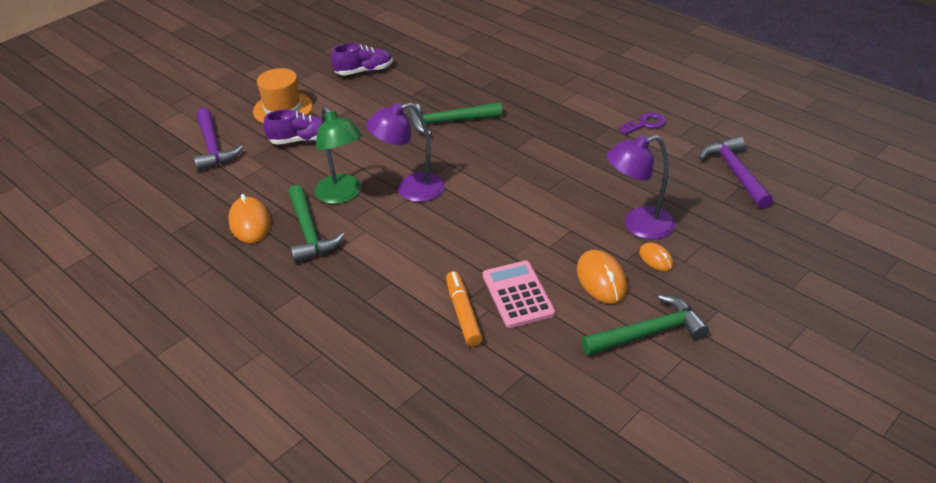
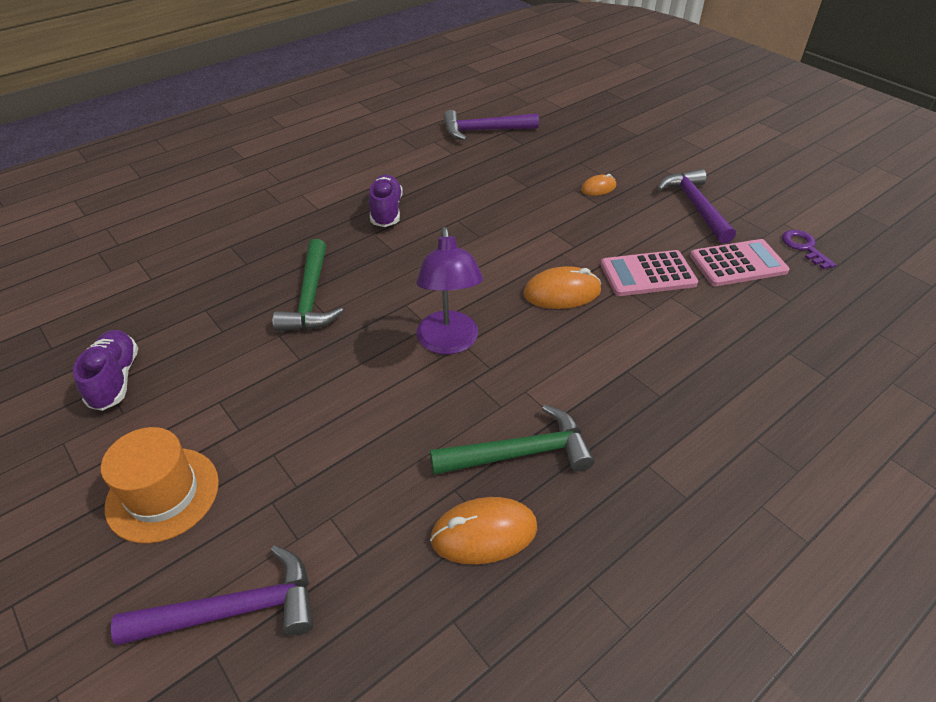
camera: 85 degrees left, 5 degrees up
purple shoe [263,109,322,145] -> purple shoe moved to [369,174,403,227]
green lamp [315,106,362,204] -> none
orange marker [446,271,483,346] -> none
orange mouse [577,250,628,304] -> orange mouse moved to [524,266,601,309]
green hammer [581,295,709,356] -> purple hammer [657,169,736,244]
purple lamp [607,135,676,239] -> none
purple key [618,112,666,135] -> purple key moved to [782,230,836,270]
none -> pink calculator [690,239,789,286]

